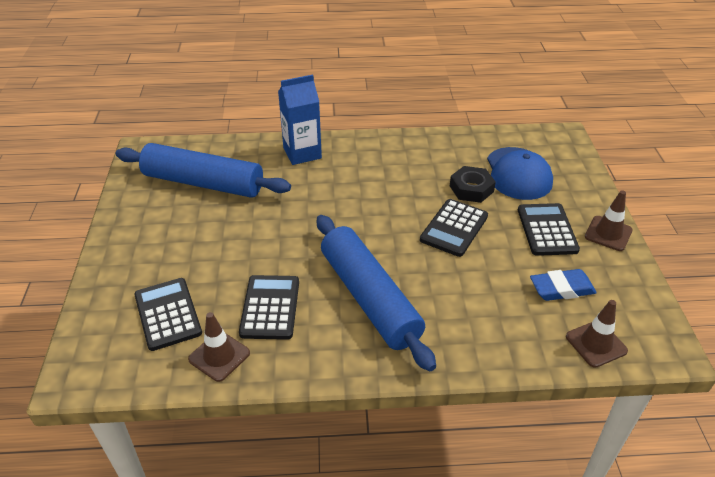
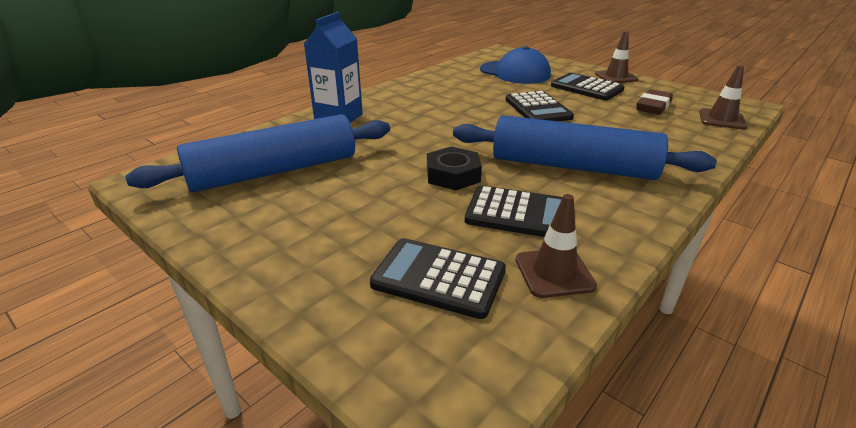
camera: 45 degrees left, 10 degrees down
black calculator [239,275,299,340] -> black calculator turned 150 degrees clockwise [465,185,562,237]
black nut [450,166,496,203] -> black nut moved to [427,147,482,190]
blue eraser [530,269,597,301] -> brown eraser [636,89,673,115]

